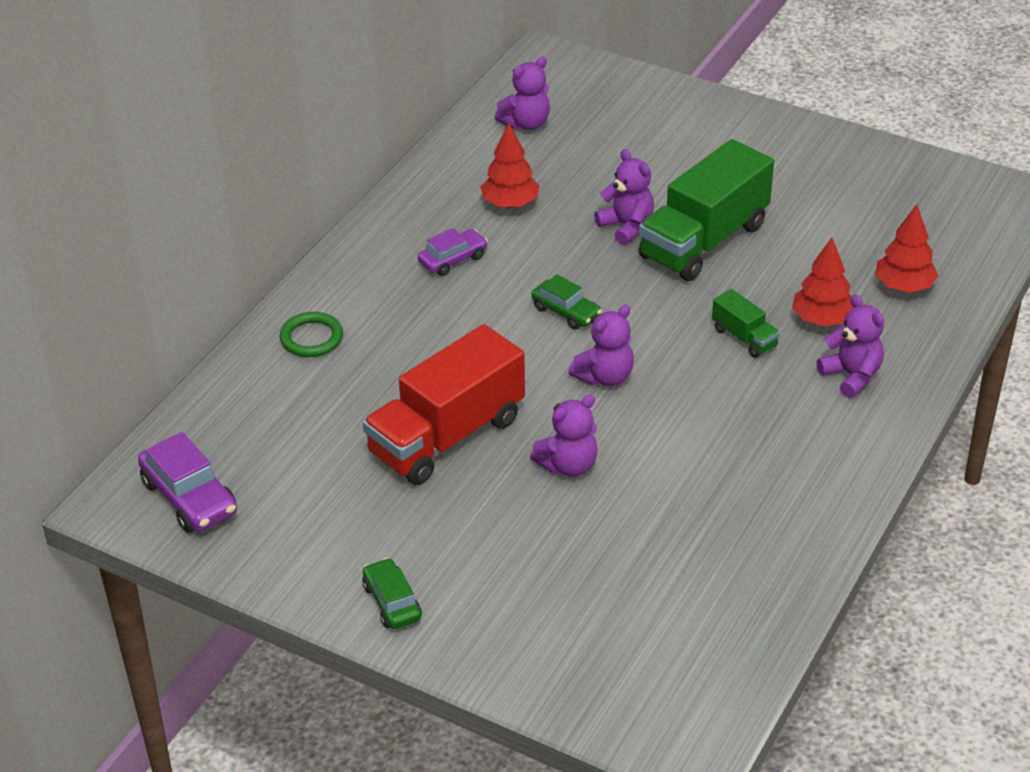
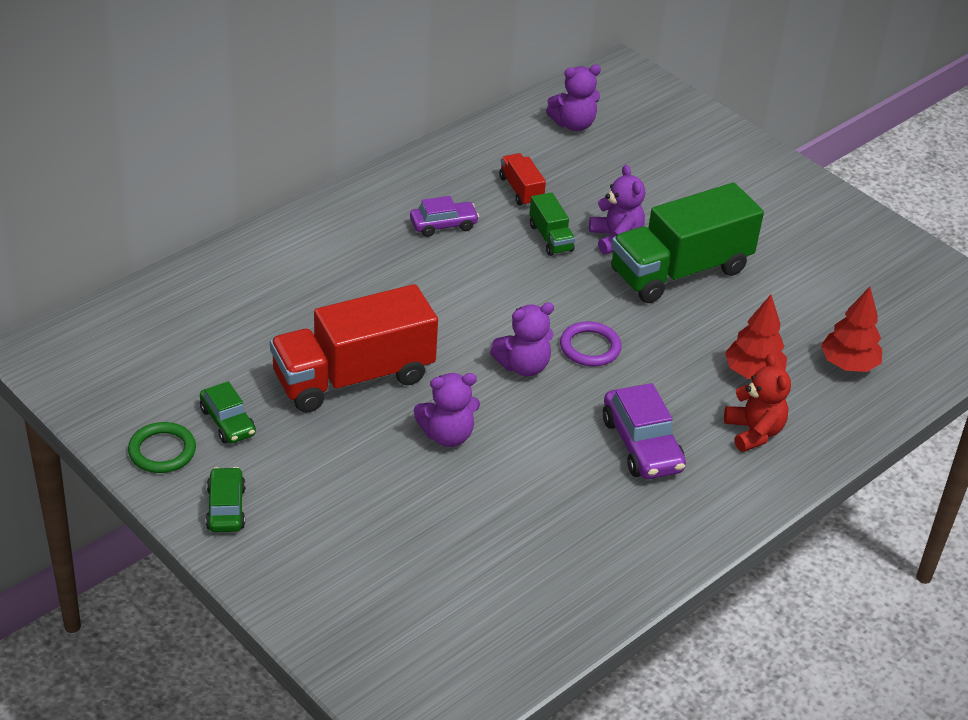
camera: 15 degrees right, 0 degrees up
purple car [138,432,237,533] -> purple car moved to [603,383,686,479]
green ring [279,312,343,357] -> green ring moved to [128,422,196,473]
red tree [481,123,539,208] -> red truck [499,153,546,206]
green car [531,274,602,330] -> green car moved to [200,381,256,443]
green truck [712,289,780,358] -> green truck moved to [529,192,575,256]
purple teddy bear [817,295,884,398] -> red teddy bear [724,354,791,452]
none -> purple ring [560,321,622,366]

